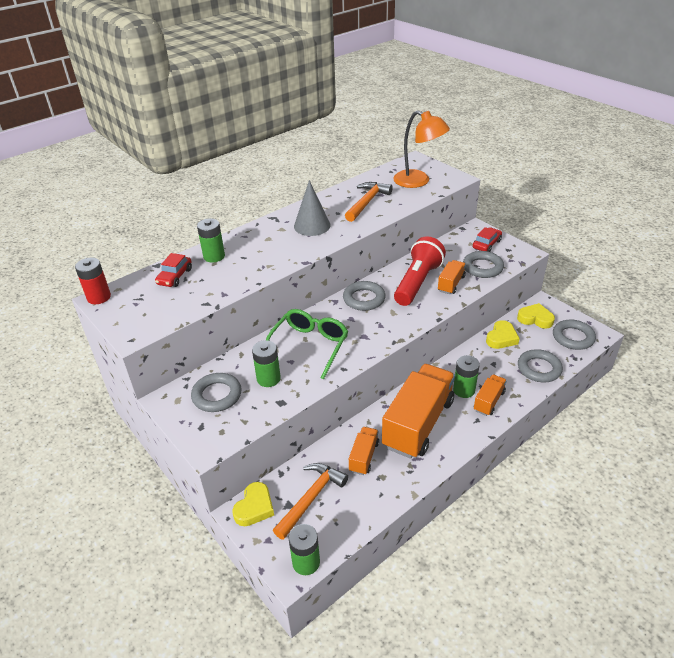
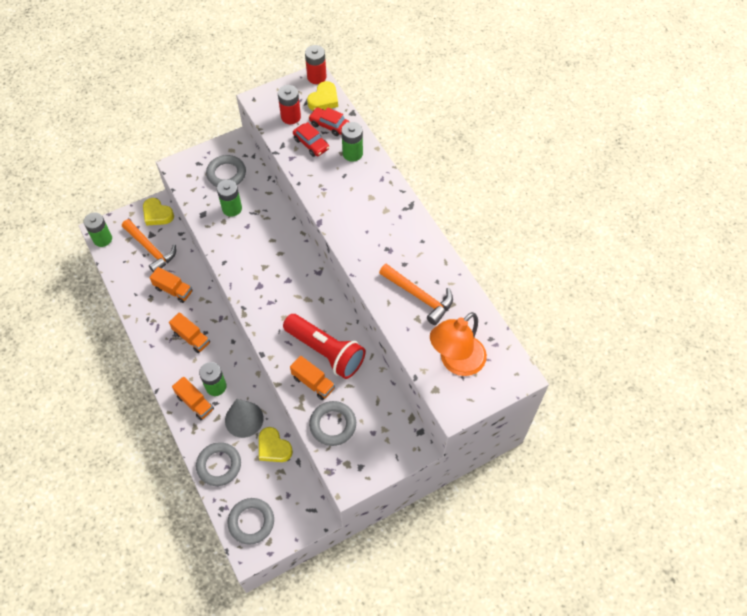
camera: 100 degrees right, 20 degrees up
green glasses [266,309,348,379] -> none
grey cone [294,180,331,236] -> grey cone moved to [225,399,263,438]
grey ring [343,281,386,311] -> none
orange truck [382,364,455,459] -> orange truck [169,312,210,353], size x0.47
red car [473,227,502,252] -> red car moved to [293,122,329,157]
yellow heart [517,303,555,329] -> yellow heart moved to [307,81,338,111]
none -> red battery [278,85,301,124]

